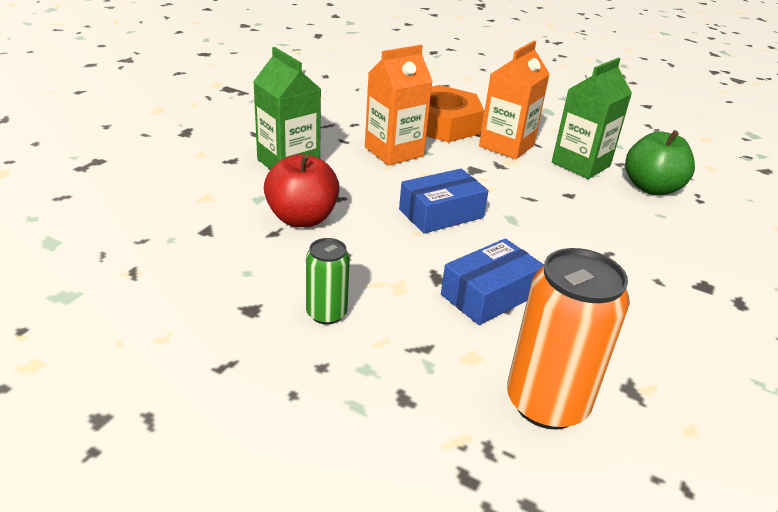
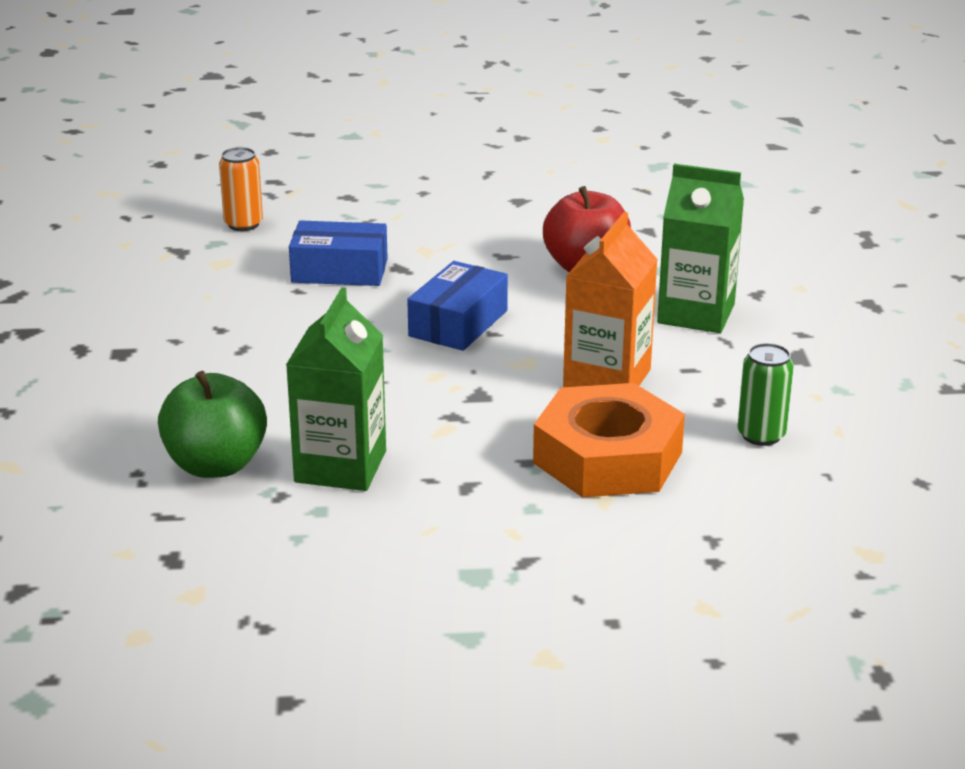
camera: 150 degrees right, 5 degrees down
green can [306,238,350,325] -> green can moved to [738,343,794,446]
blue box [441,239,544,325] -> blue box turned 75 degrees clockwise [289,220,388,286]
orange carton [479,41,549,159] -> none
orange can [507,248,630,429] -> orange can [219,147,263,231], size x0.55

